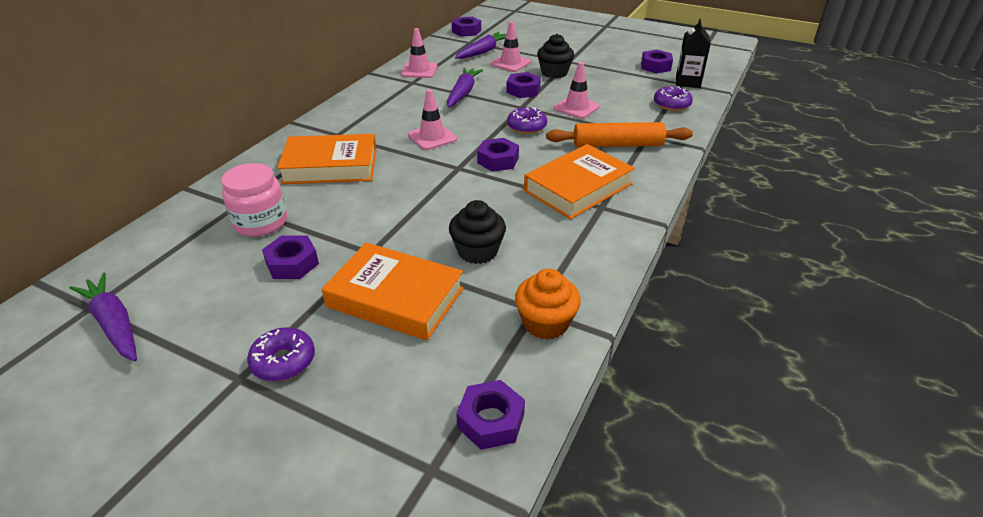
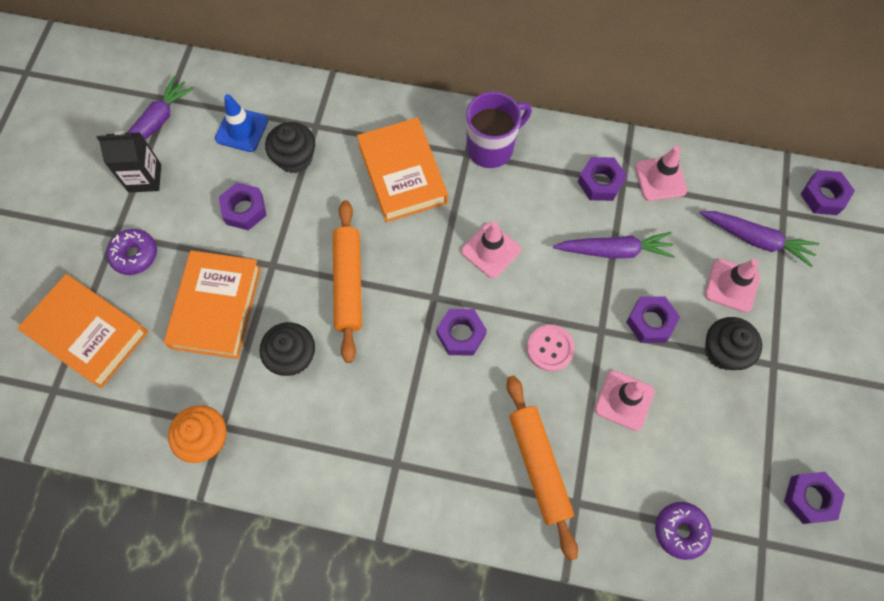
camera: 75 degrees right, 30 degrees up
pink jar [222,163,287,237] -> black cupcake [265,122,315,173]
purple nut [456,380,525,450] -> purple nut moved to [578,157,627,201]
purple donut [507,107,547,134] -> pink button [527,325,575,371]
orange book [524,144,635,219] -> orange book moved to [17,274,148,388]
black carton [676,19,711,88] -> black carton moved to [97,131,161,193]
none -> blue traffic cone [215,94,268,152]
none -> orange rolling pin [333,200,362,363]
none -> purple mug [466,92,532,168]

